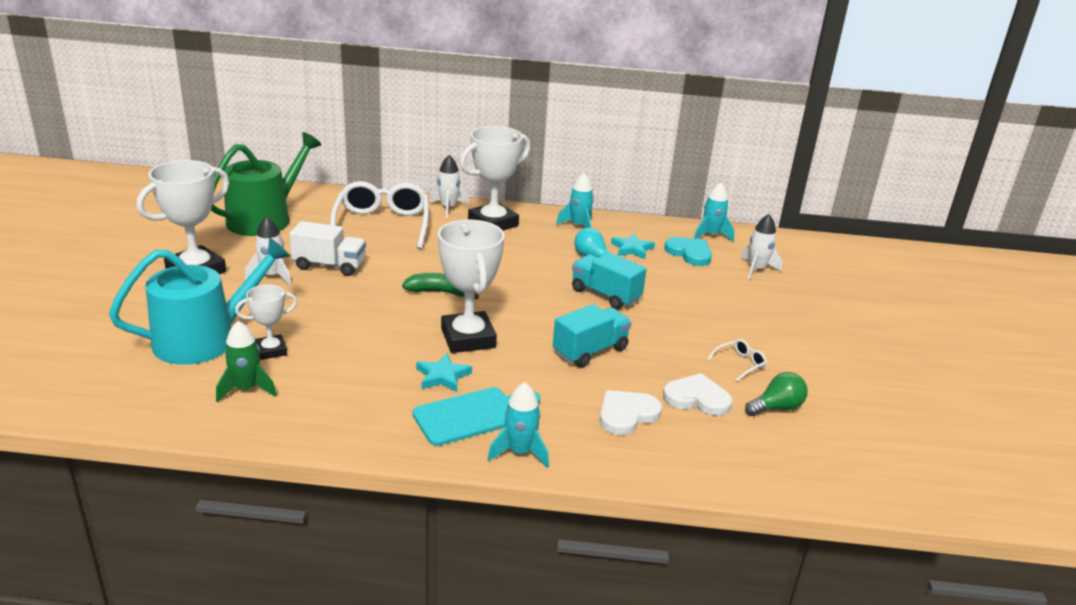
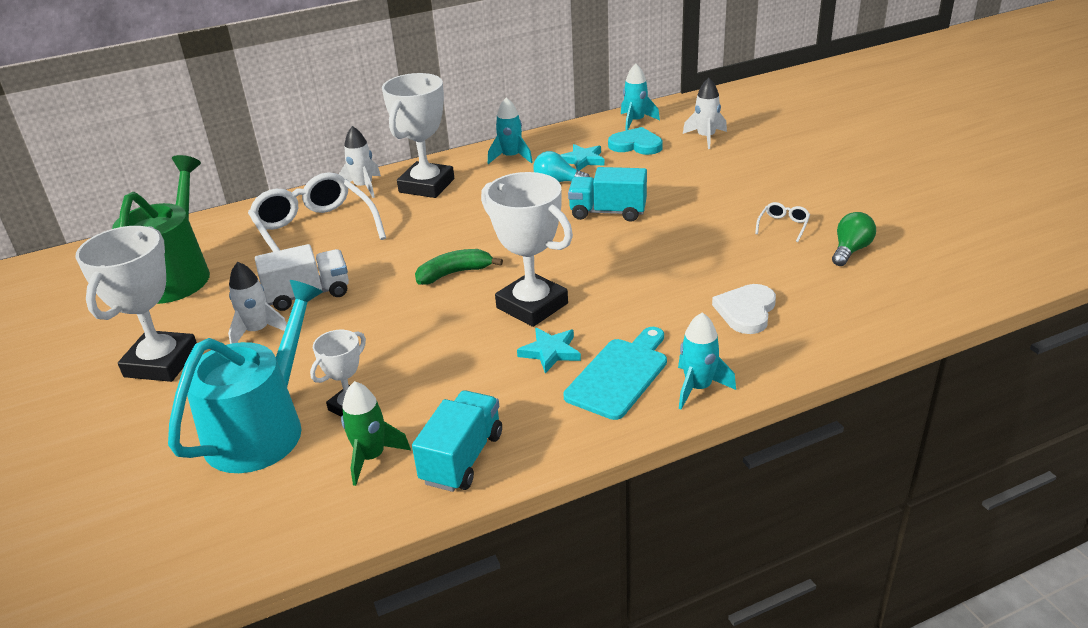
camera: 25 degrees left, 5 degrees up
turquoise truck [553,304,632,368] -> turquoise truck moved to [412,390,502,492]
white heart [663,373,732,416] -> none

